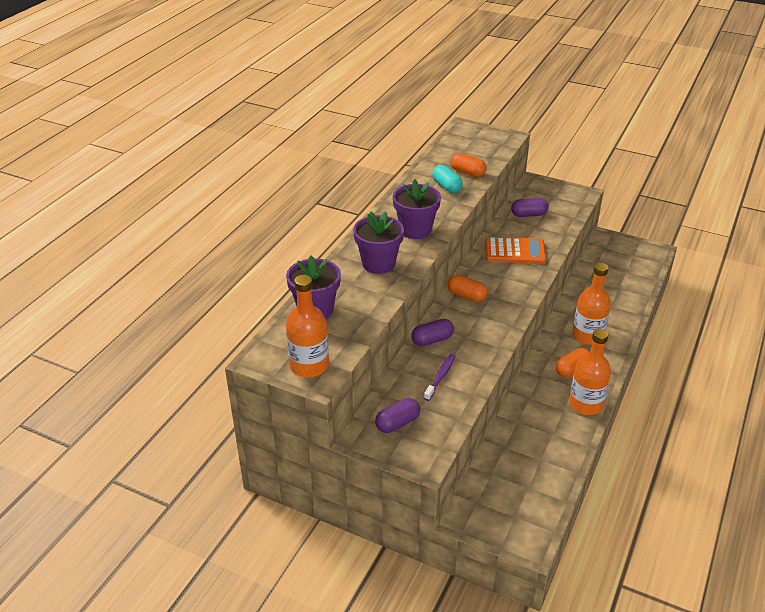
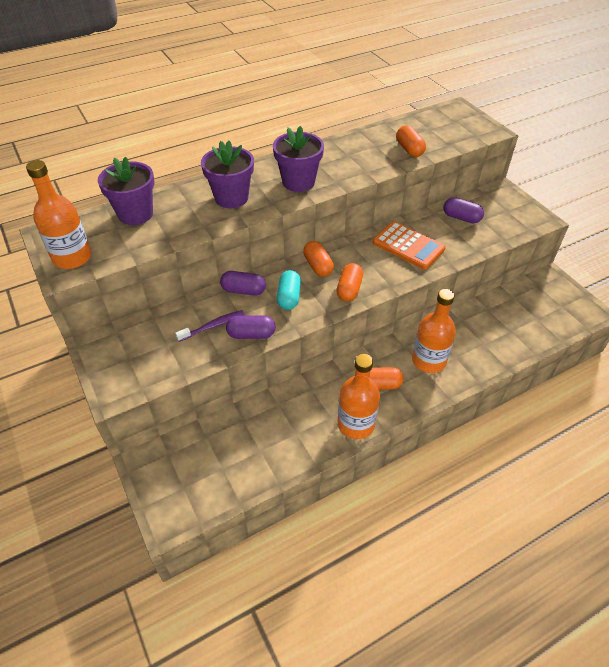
camera: 35 degrees right, 10 degrees up
purple capsule [375,398,420,433] -> purple capsule moved to [226,315,275,339]
turquoise capsule [432,165,463,193] -> turquoise capsule moved to [277,270,301,310]
none -> orange capsule [336,263,363,302]

